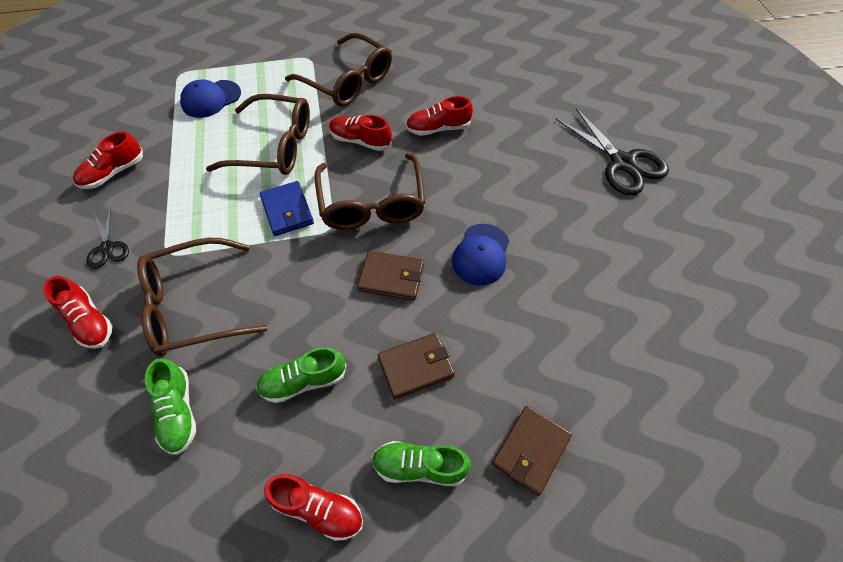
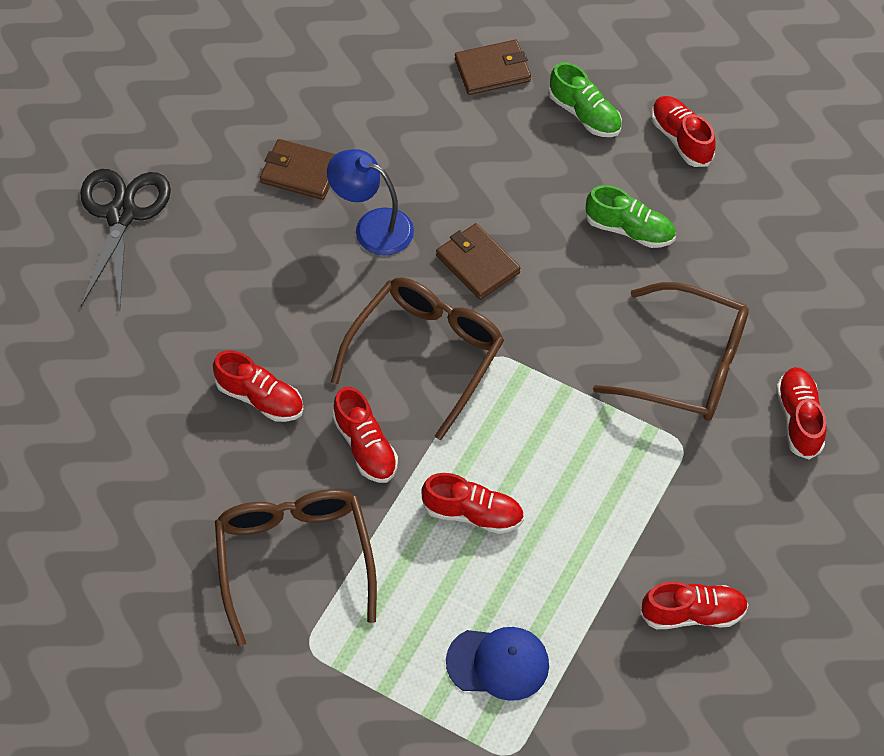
camera: 140 degrees left, 0 degrees up
black scissors [86,208,129,269] -> none
green shoe [145,358,196,455] -> none
brown glasses [206,94,310,175] -> red shoe [422,473,524,534]
blue wallet [260,181,314,236] -> none
brown wallet [378,333,455,399] -> brown wallet moved to [260,139,335,200]
blue cap [452,224,509,286] -> blue lamp [327,149,414,256]

